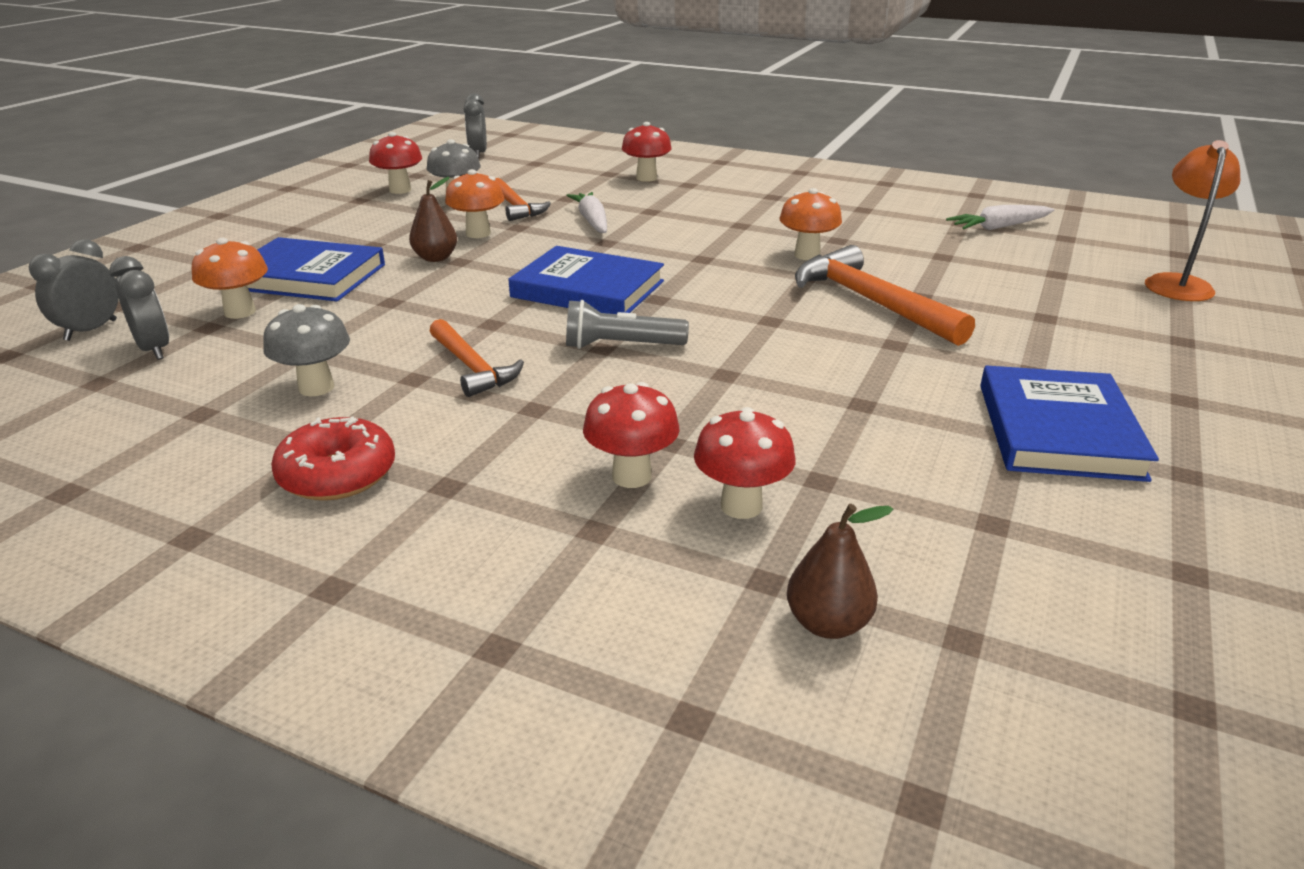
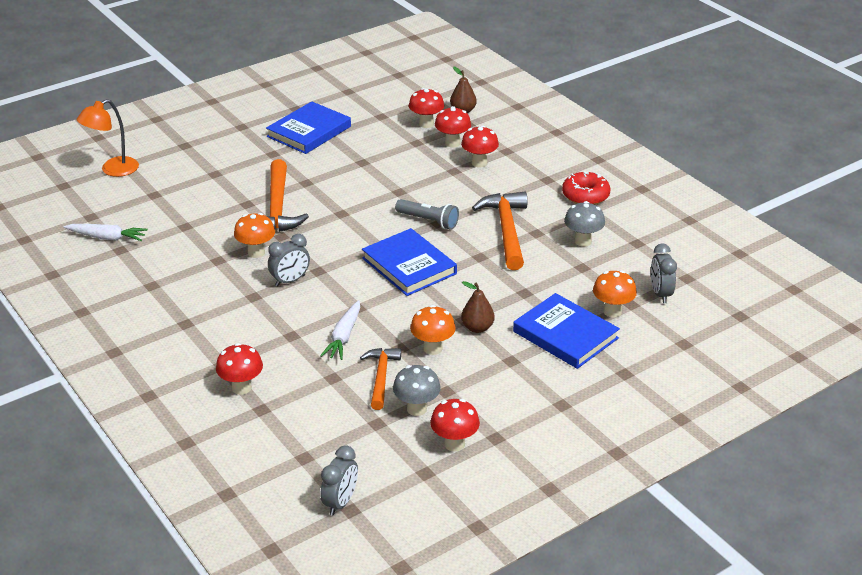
camera: 150 degrees left, 5 degrees up
grey clock [29,239,119,341] -> grey clock moved to [268,234,310,286]
orange hammer [430,319,524,397] -> orange hammer [472,192,527,270], size x1.60
none -> red mushroom [409,88,444,128]

